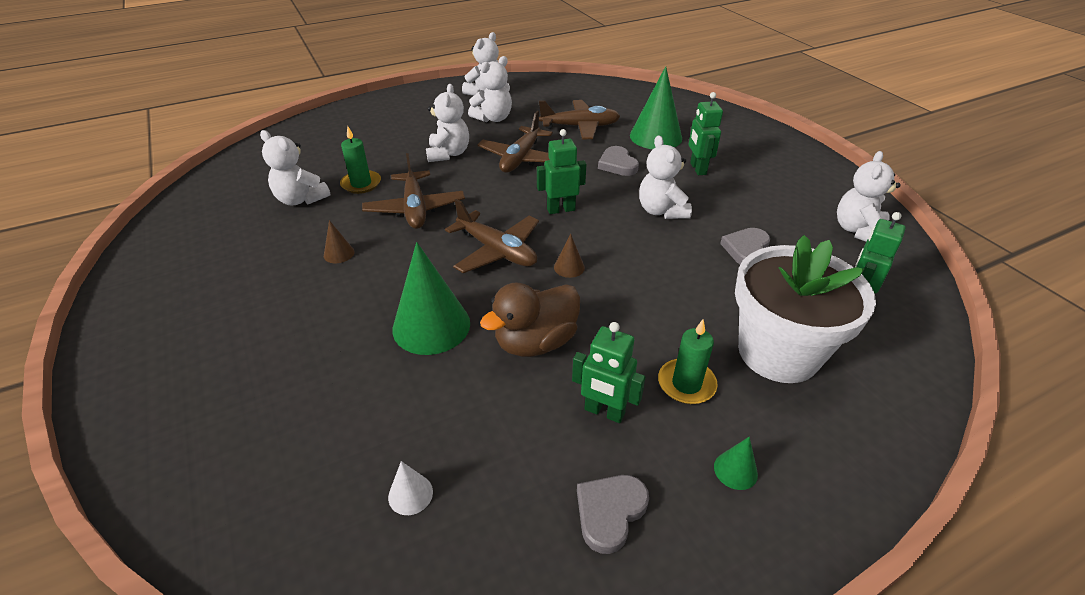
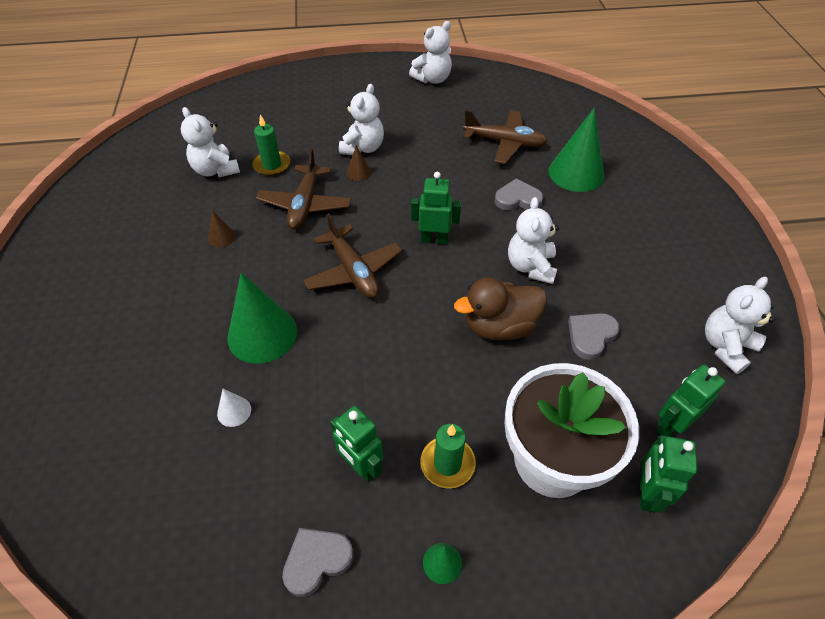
camera: 20 degrees right, 10 degrees up
white cone [388,461,433,515] -> white cone moved to [217,389,251,427]
white teddy bear [468,56,512,122] -> none
brown plane [477,111,553,173] -> none
brown duck [480,282,580,357] -> brown duck moved to [454,277,547,340]
brown cone [554,234,585,278] -> brown cone moved to [346,146,371,181]
grey heart [598,146,639,176] -> grey heart turned 90 degrees clockwise [495,178,543,211]
green robot [689,92,723,175] -> green robot moved to [640,435,697,513]

